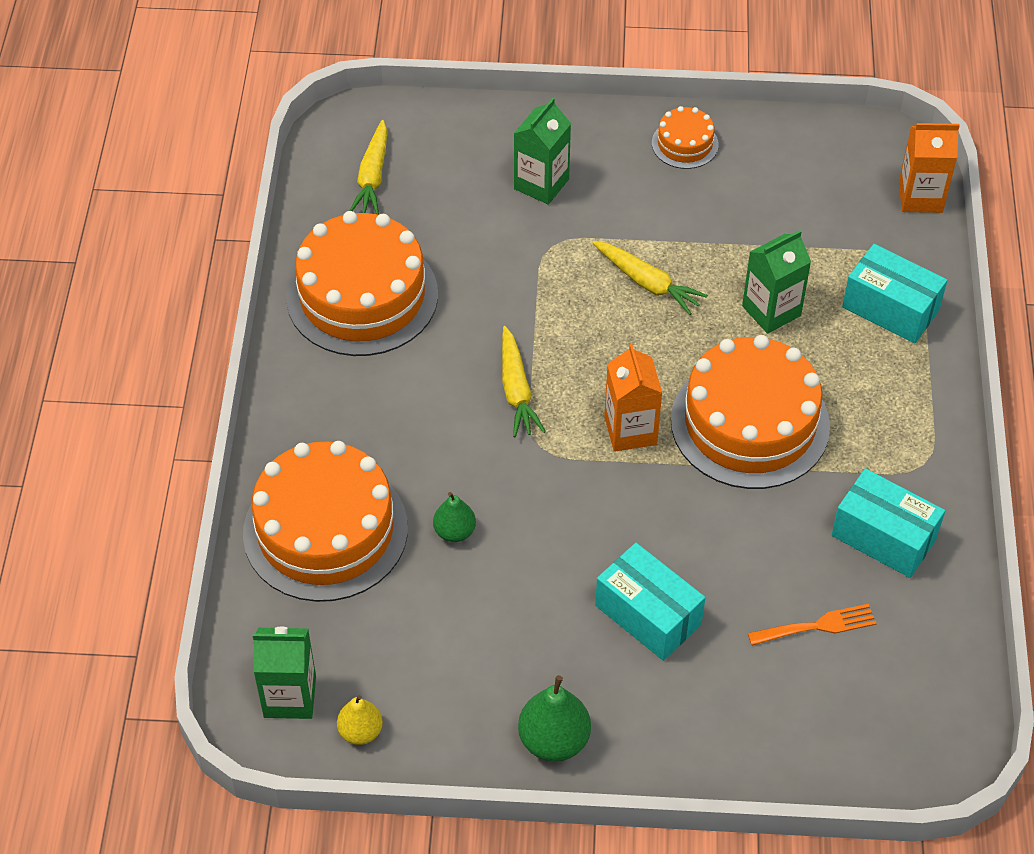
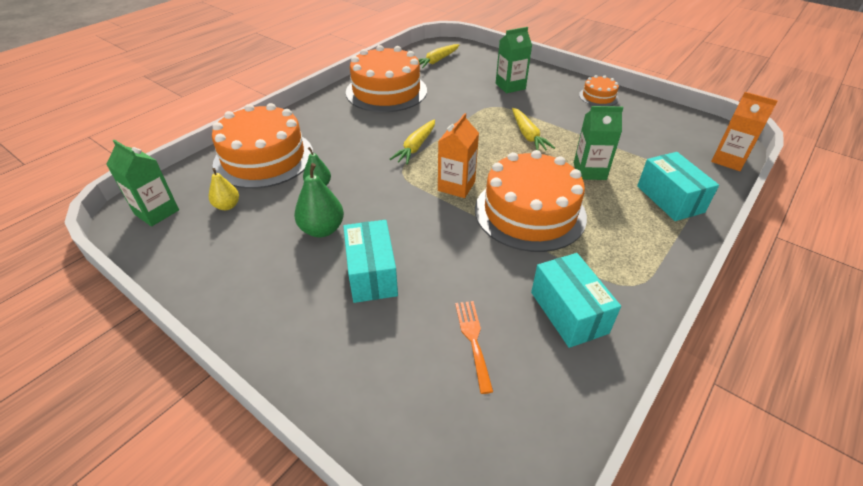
camera: 35 degrees right, 10 degrees down
yellow pear [337,695,383,745] -> yellow pear moved to [209,168,239,210]
green pear [518,675,591,762] -> green pear moved to [294,163,344,237]
orange fork [748,604,877,646] -> orange fork turned 120 degrees counterclockwise [455,301,493,394]

